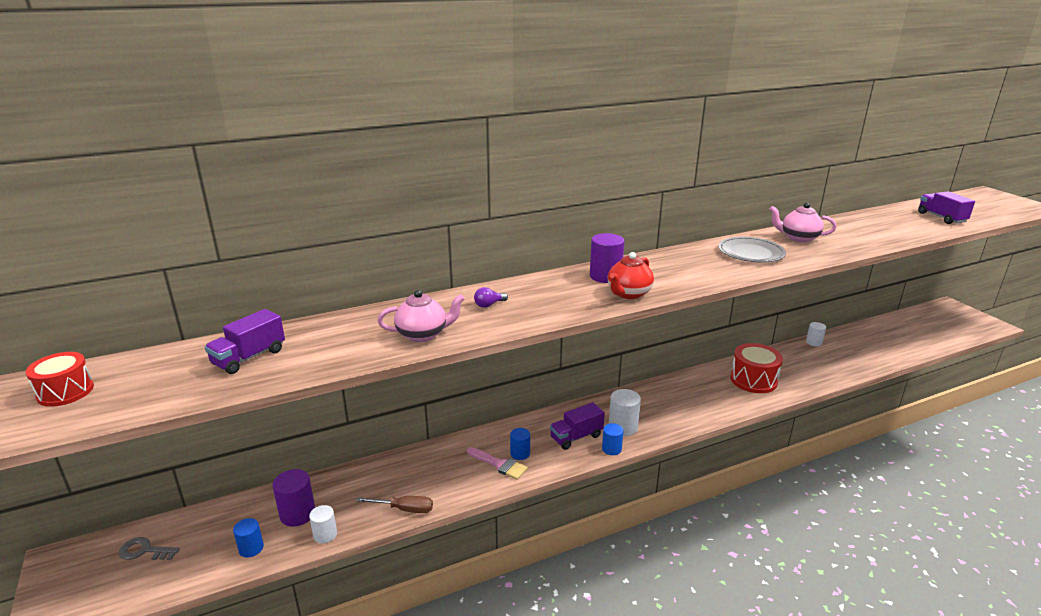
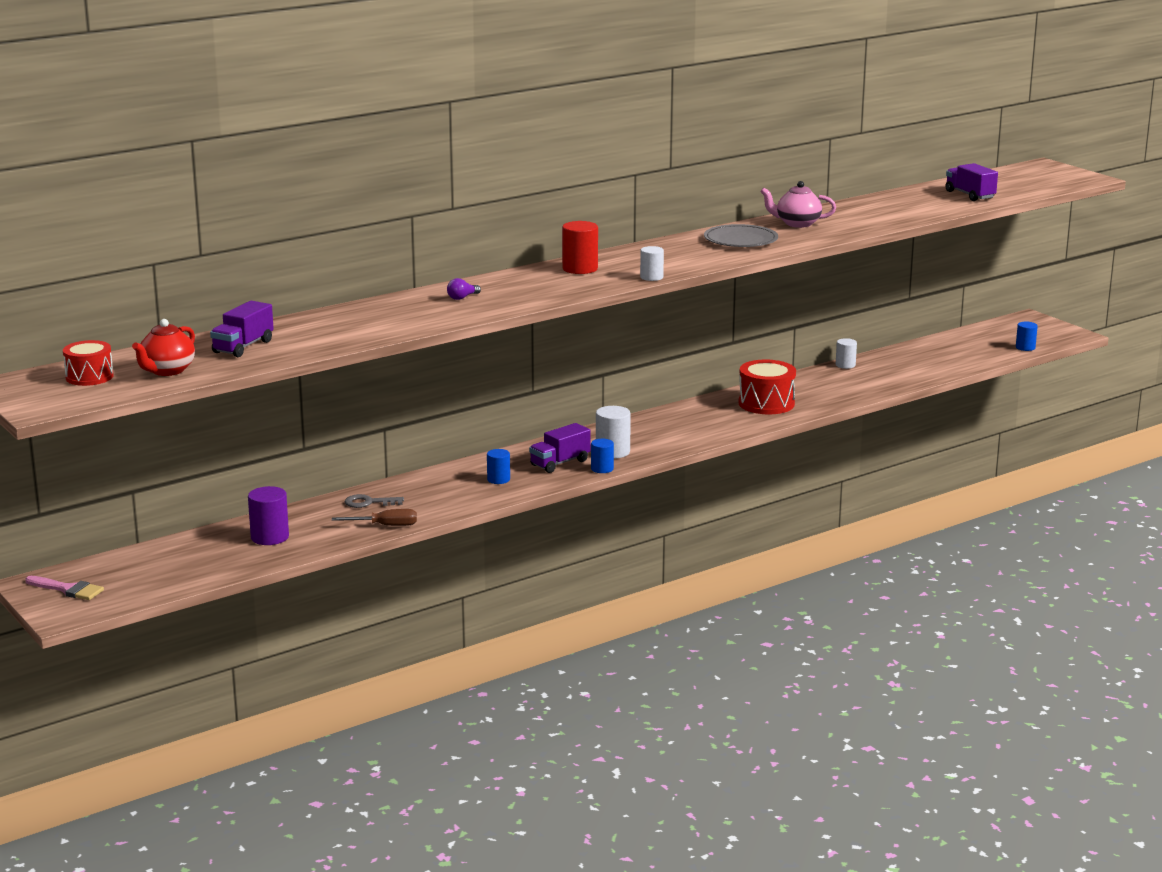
camera: 10 degrees left, 5 degrees down
grey key [119,537,180,560] -> grey key moved to [345,494,404,508]
blue cylinder [233,518,264,558] -> blue cylinder moved to [1016,321,1038,351]
white cylinder [309,505,337,544] -> white cylinder moved to [640,246,664,281]
pink teapot [377,290,465,342] -> none
pink brush [467,447,528,480] -> pink brush moved to [25,576,104,600]
purple cylinder [590,233,625,283] -> red cylinder [562,221,598,274]
red teapot [608,252,654,299] -> red teapot moved to [132,319,195,376]

